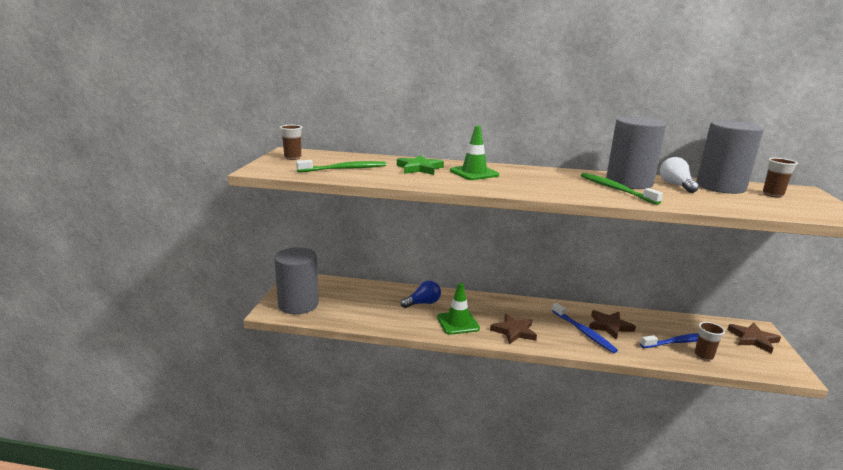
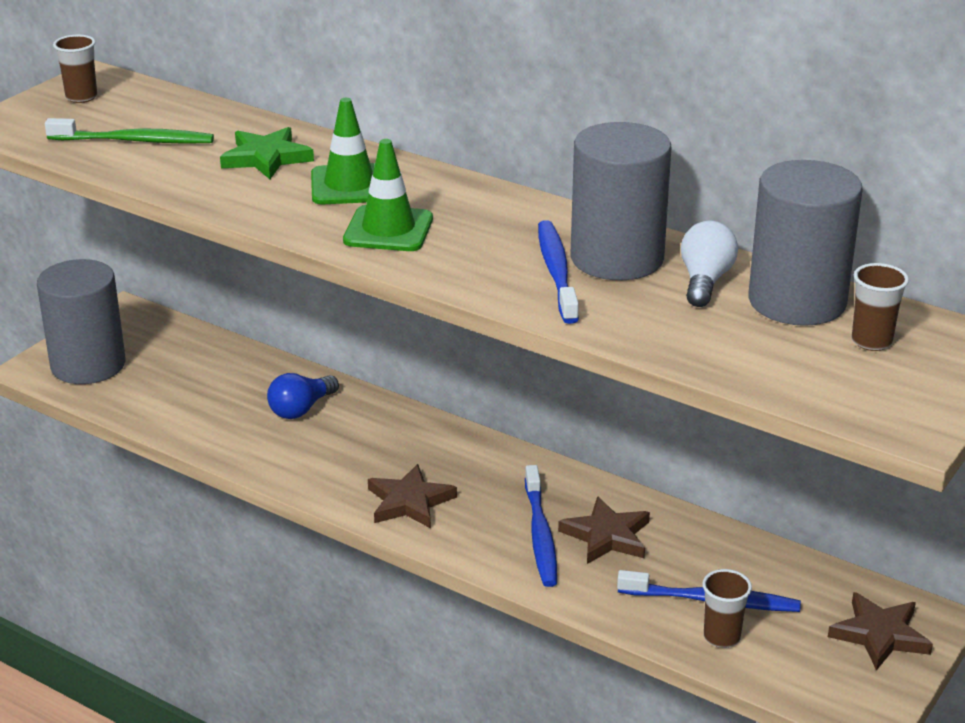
camera: 25 degrees right, 10 degrees up
blue light bulb [401,281,441,308] -> blue light bulb turned 135 degrees clockwise [267,373,339,419]
green traffic cone [437,283,480,335] -> green traffic cone moved to [343,139,433,251]
green toothbrush [581,173,663,205] -> blue toothbrush [538,220,579,324]

